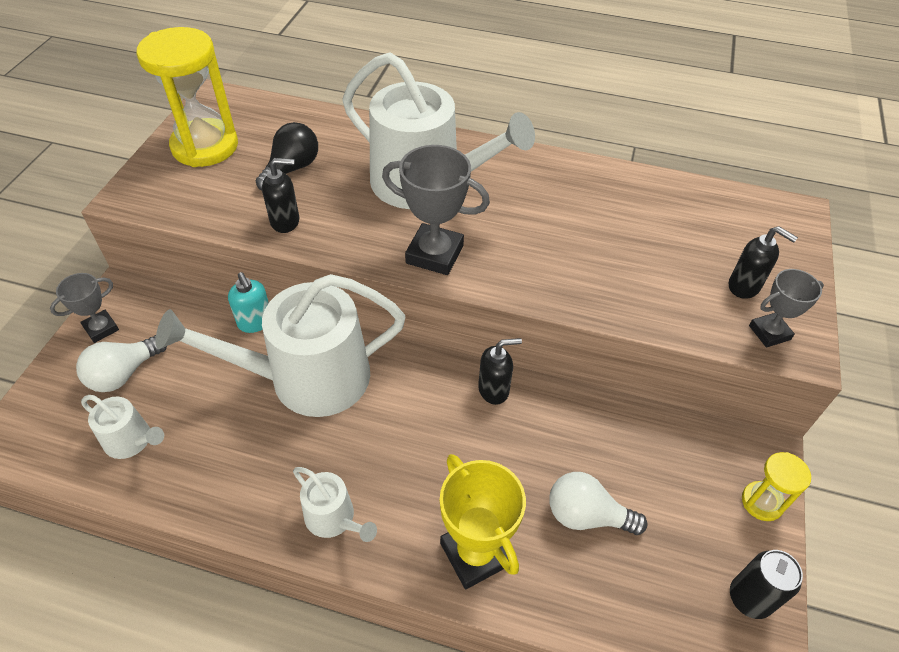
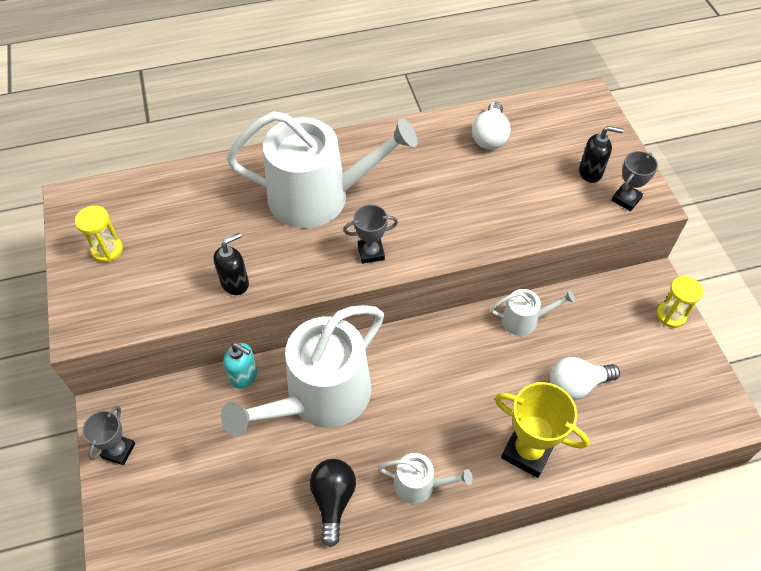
camera: 30 degrees left, 5 degrees up
white light bulb [76,335,167,392] -> white light bulb moved to [472,102,511,149]
white watering can [81,395,164,459] -> white watering can moved to [491,289,575,336]
yellow hourglass [136,27,238,167] -> yellow hourglass [75,206,123,262], size x0.49
black light bulb [256,122,318,190] -> black light bulb moved to [310,459,356,547]
grey trophy [382,145,490,275] -> grey trophy [343,204,398,264], size x0.60
black soap dispenser [478,338,522,405] -> none
black can [730,550,803,619] -> none

